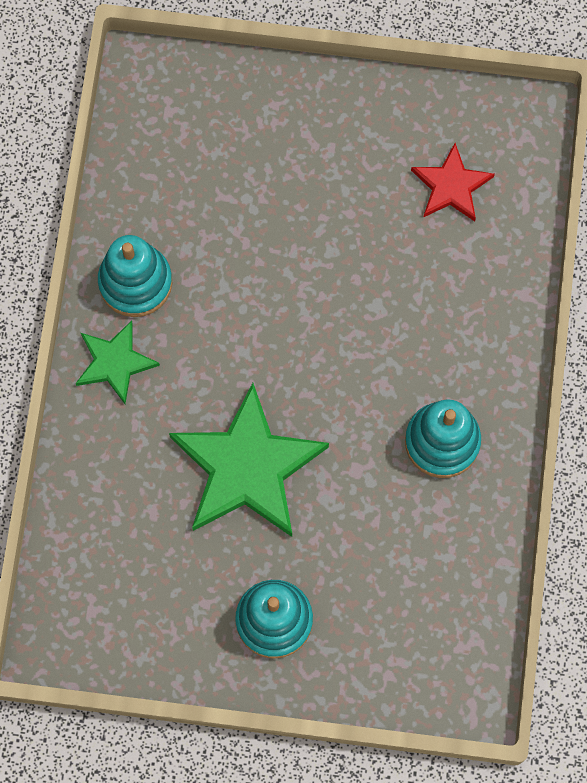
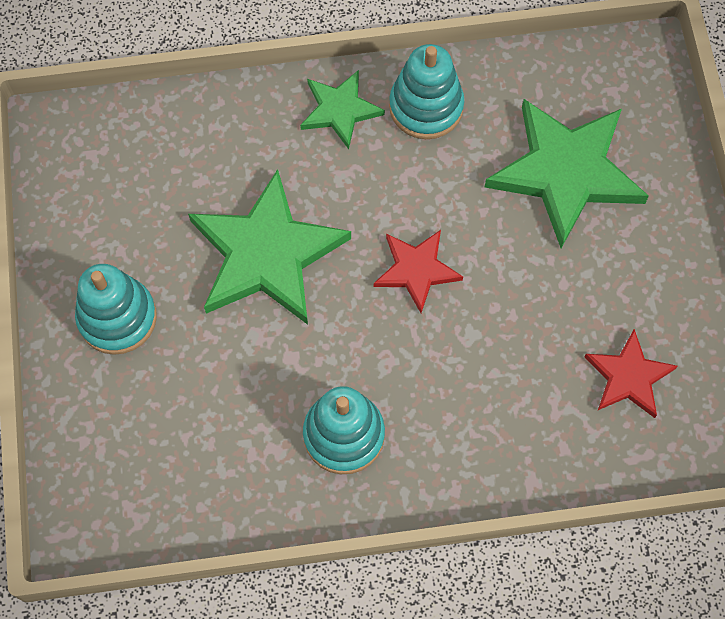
camera: 75 degrees right, 5 degrees down
none -> red star [374,230,463,313]
none -> green star [485,99,649,248]

